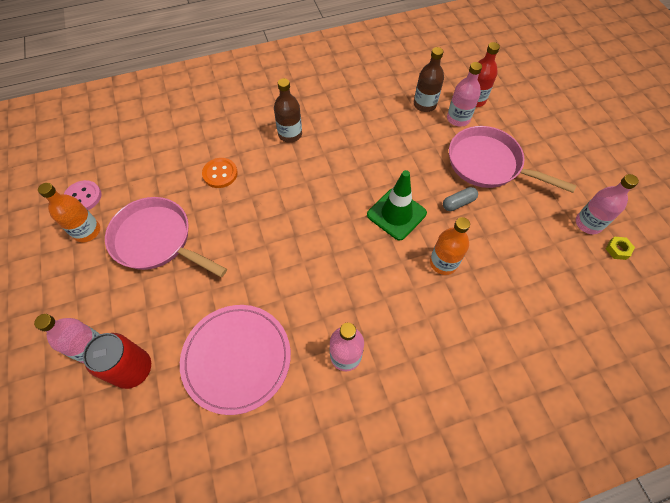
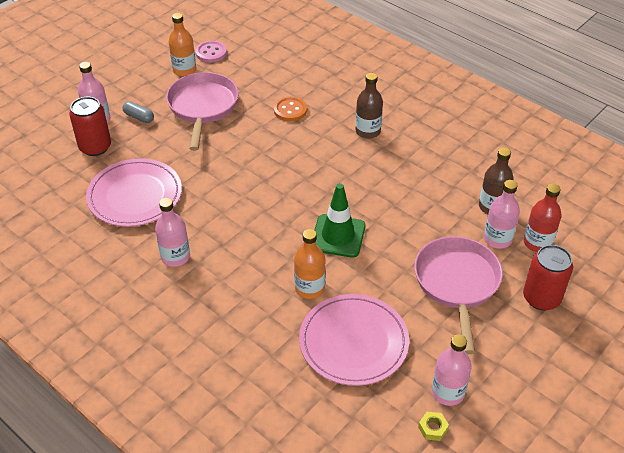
camera: 60 degrees right, 15 degrees down
grey capsule [443,187,478,211] -> grey capsule moved to [122,101,154,123]
none -> pink plate [299,294,409,386]
none -> red can [523,245,573,311]

